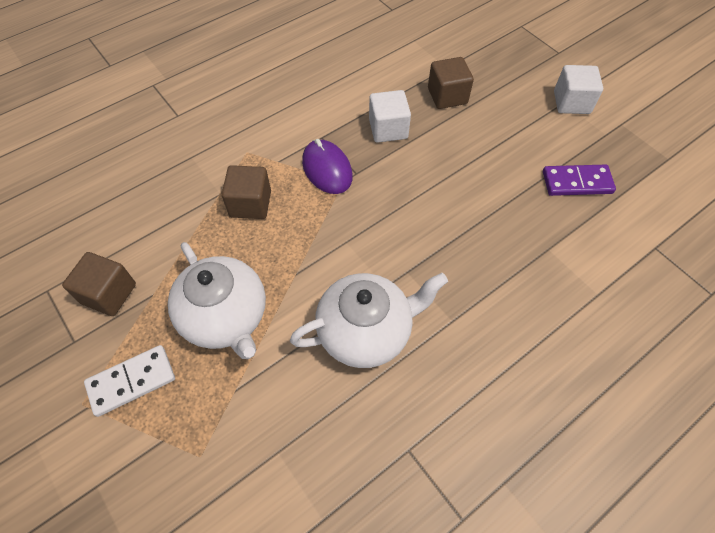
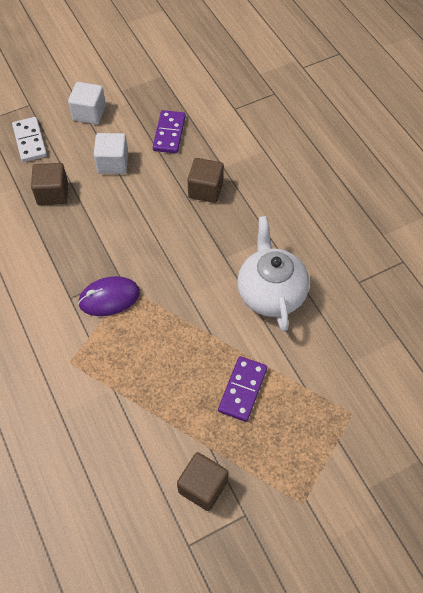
camera: 80 degrees left, 0 degrees up
white domino [84,345,175,417] -> white domino moved to [12,117,47,162]
white teapot [168,242,266,359] -> purple domino [218,356,267,422]
brown cube [222,165,271,219] -> brown cube moved to [187,158,224,203]
white cube [369,90,411,143] -> white cube moved to [93,133,128,174]

